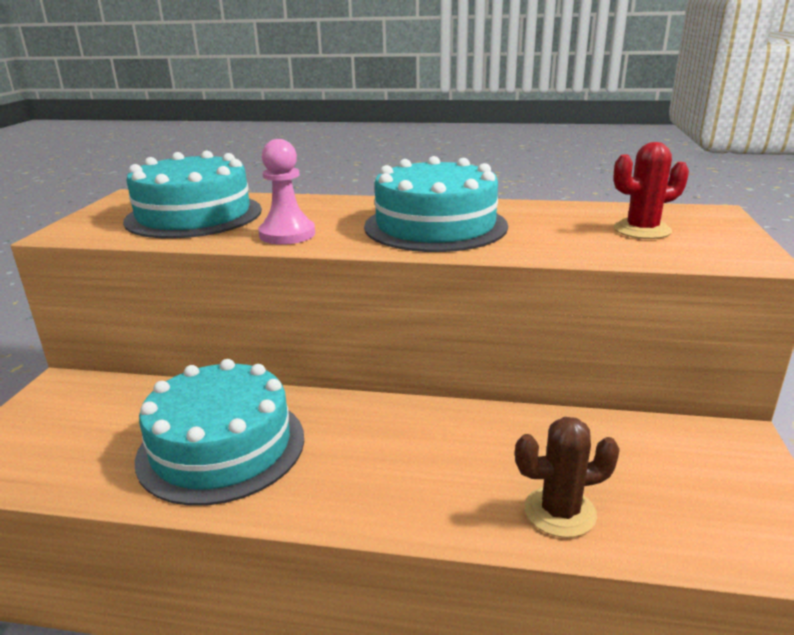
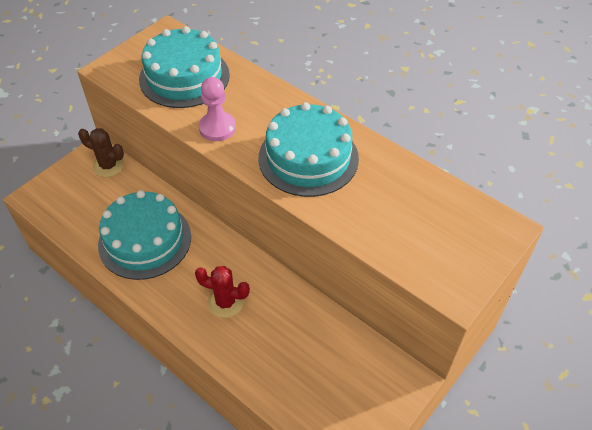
camera: 30 degrees right, 25 degrees up
brown cactus [515,417,620,538] -> brown cactus moved to [78,128,124,177]
red cactus [613,142,689,239] -> red cactus moved to [195,266,250,318]

